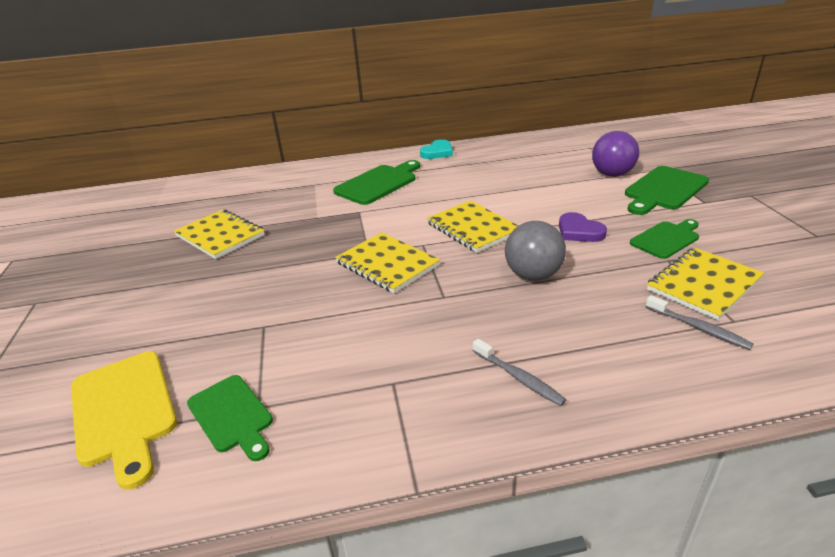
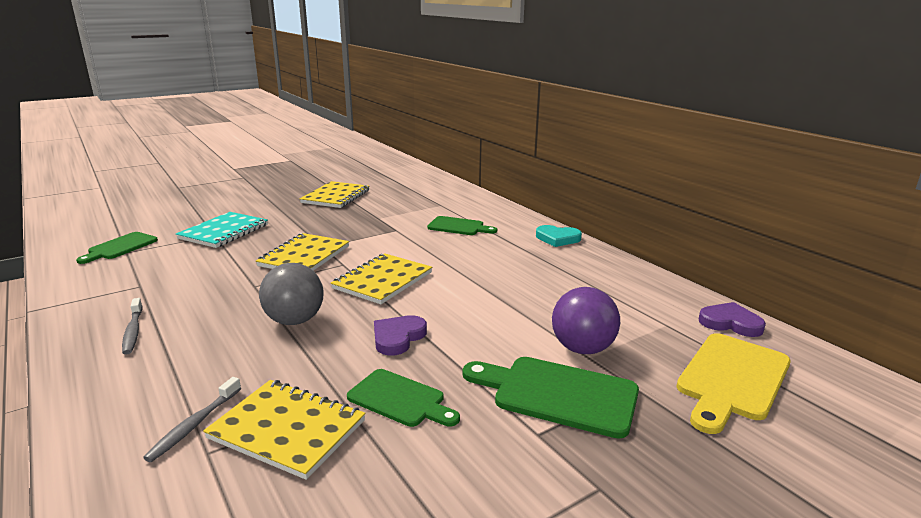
camera: 65 degrees right, 10 degrees down
yellow cutting board [71,351,177,490] -> yellow cutting board moved to [676,333,791,434]
green cutting board [333,160,420,205] -> green cutting board [427,216,497,235], size x0.66
grey toothbrush [473,339,566,406] -> grey toothbrush turned 45 degrees counterclockwise [122,298,143,354]
none -> turquoise notebook [176,212,268,248]
none -> purple heart [699,302,766,337]

